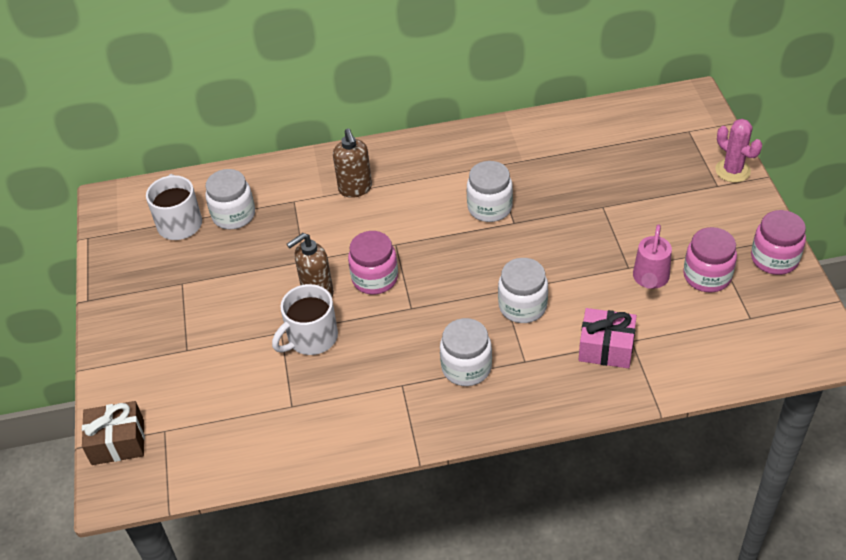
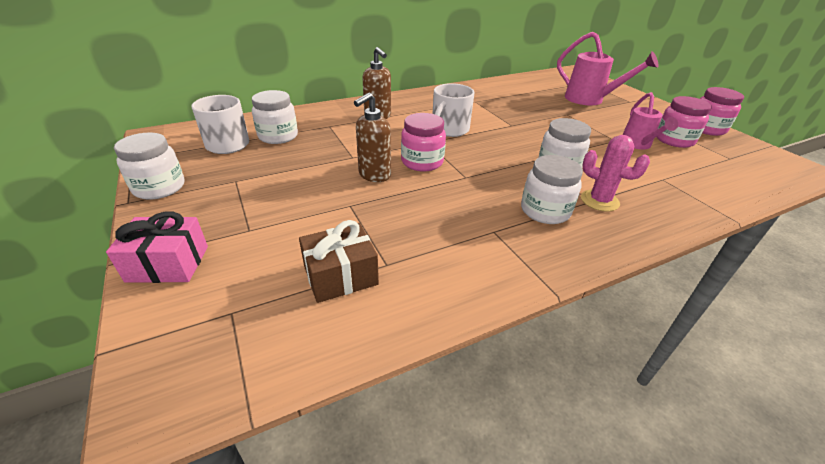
camera: 20 degrees left, 10 degrees down
brown gift [82,401,145,465] -> brown gift moved to [299,220,379,303]
white mug [272,284,338,355] -> white mug moved to [433,83,475,137]
white jar [467,161,513,222] -> white jar moved to [114,132,185,200]
pink gift [579,308,637,368] -> pink gift moved to [106,212,208,283]
pink cactus [715,119,762,183] -> pink cactus moved to [581,135,650,212]
none -> pink watering can [557,32,659,105]

